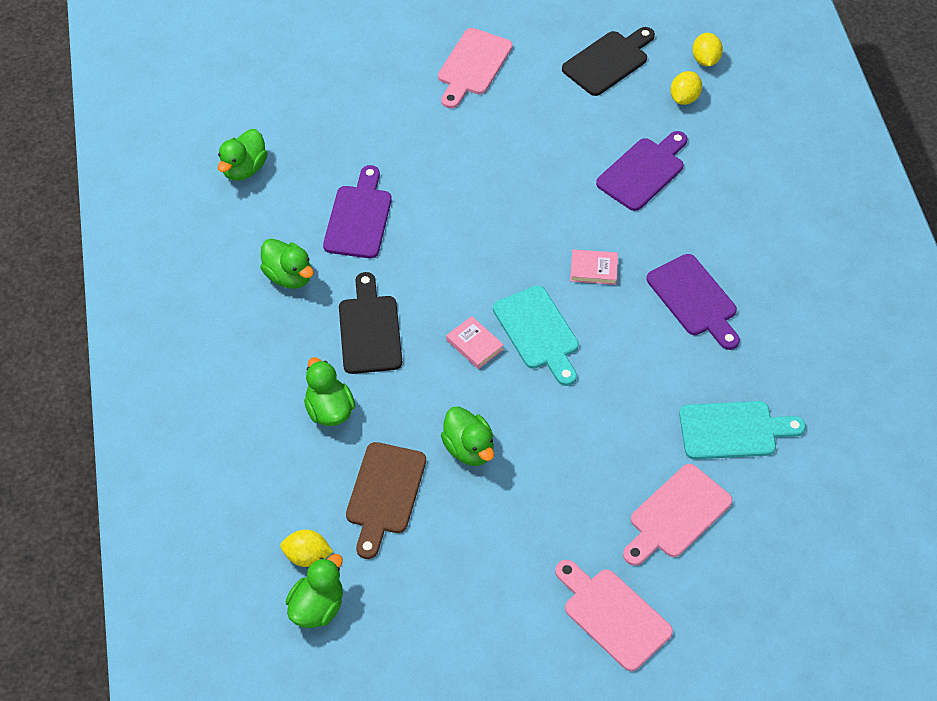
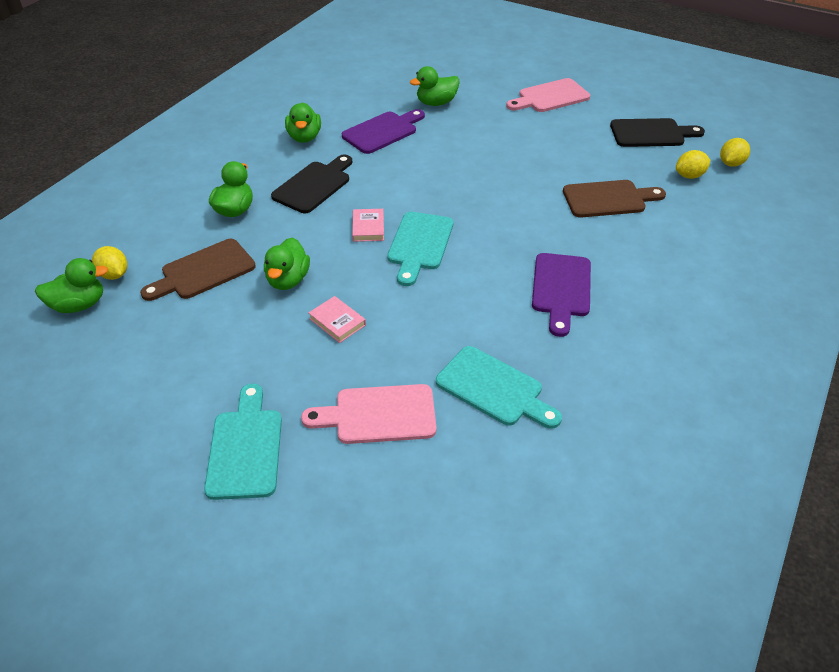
camera: 40 degrees right, 10 degrees down
green duck [218,129,268,181] -> green duck moved to [410,66,460,106]
pink cutting board [555,559,673,671] -> turquoise cutting board [204,384,282,500]
pink book [570,249,618,285] -> pink book moved to [308,296,366,343]
purple cutting board [596,131,687,211] -> brown cutting board [563,180,666,218]

